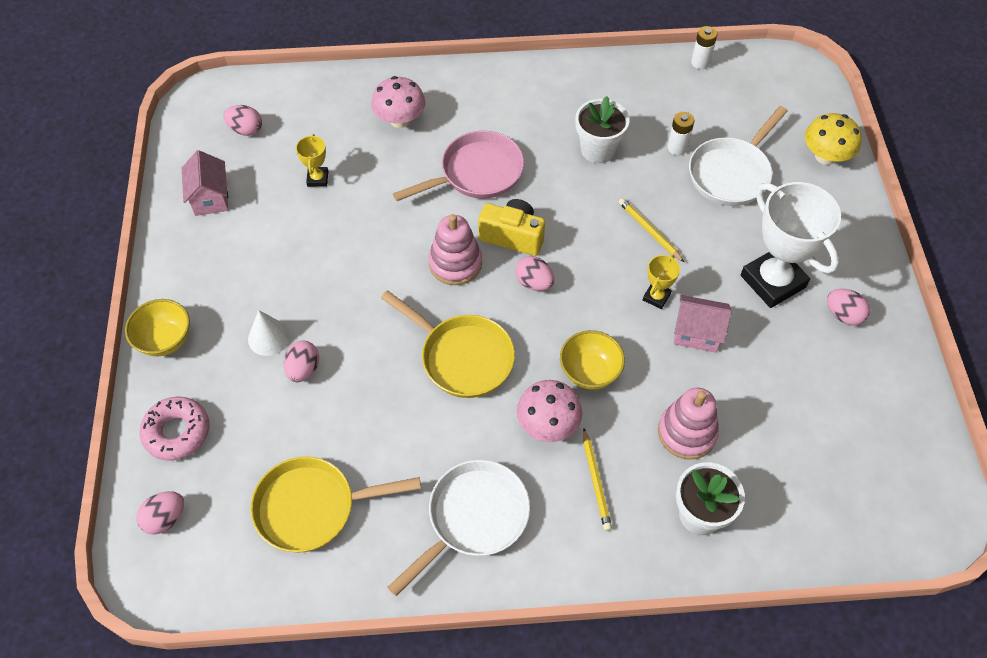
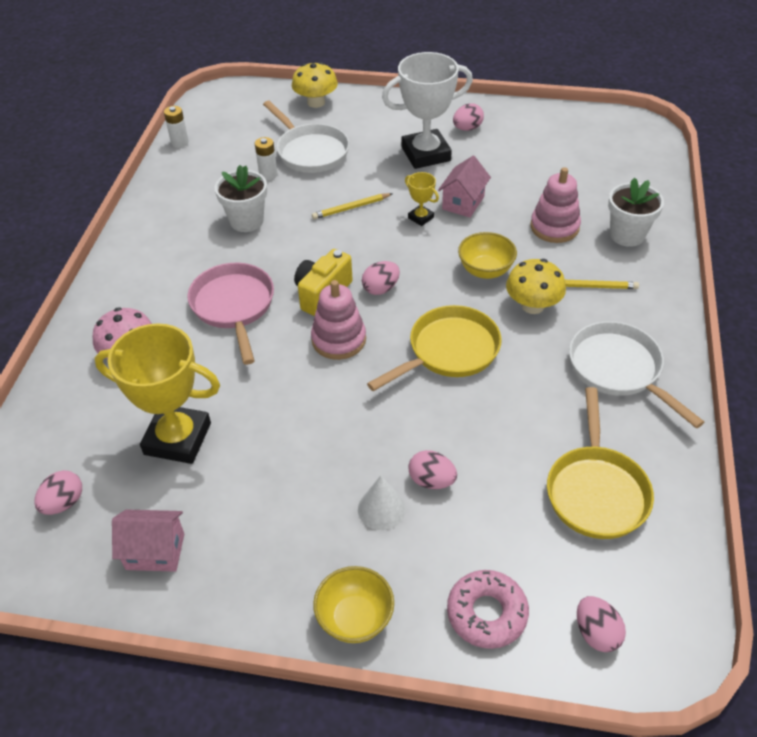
camera: 75 degrees left, 10 degrees down
yellow trophy [296,134,329,187] -> yellow trophy [94,323,220,464], size x2.24
pink mushroom [517,380,582,442] -> yellow mushroom [506,259,566,314]

